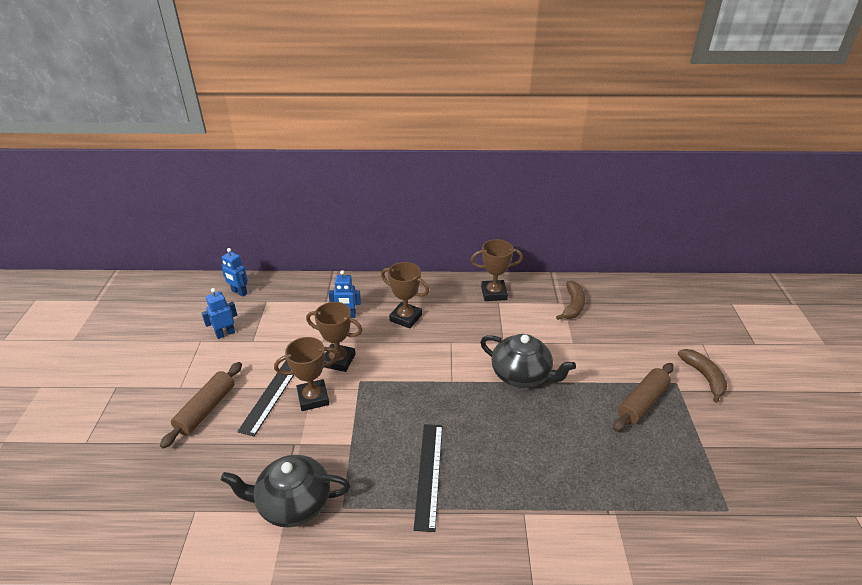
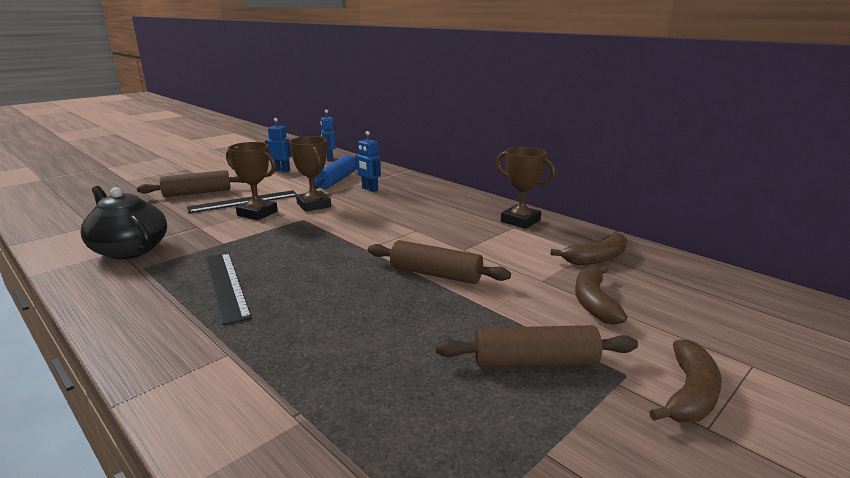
camera: 45 degrees right, 15 degrees down
brown trophy [381,262,429,329] -> none
black ruler [414,424,442,532] -> black ruler turned 75 degrees counterclockwise [206,253,252,325]
black teapot [480,334,576,388] -> brown rolling pin [368,240,511,284]
none -> blue rolling pin [315,155,357,189]
none -> brown banana [575,266,627,325]

